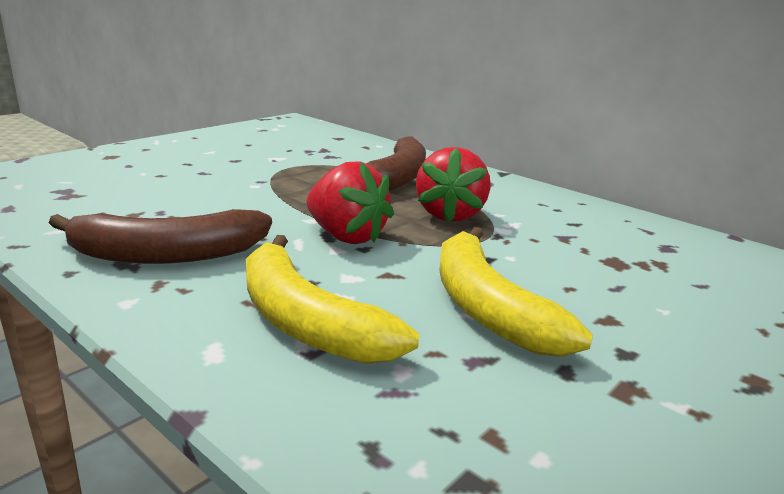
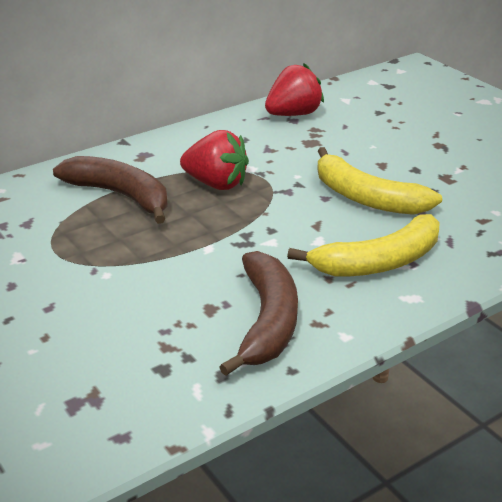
camera: 75 degrees left, 10 degrees up
red strawberry [306,161,394,244] -> red strawberry moved to [265,63,324,116]
yellow banana [439,227,593,357] -> yellow banana turned 45 degrees clockwise [317,147,442,215]

